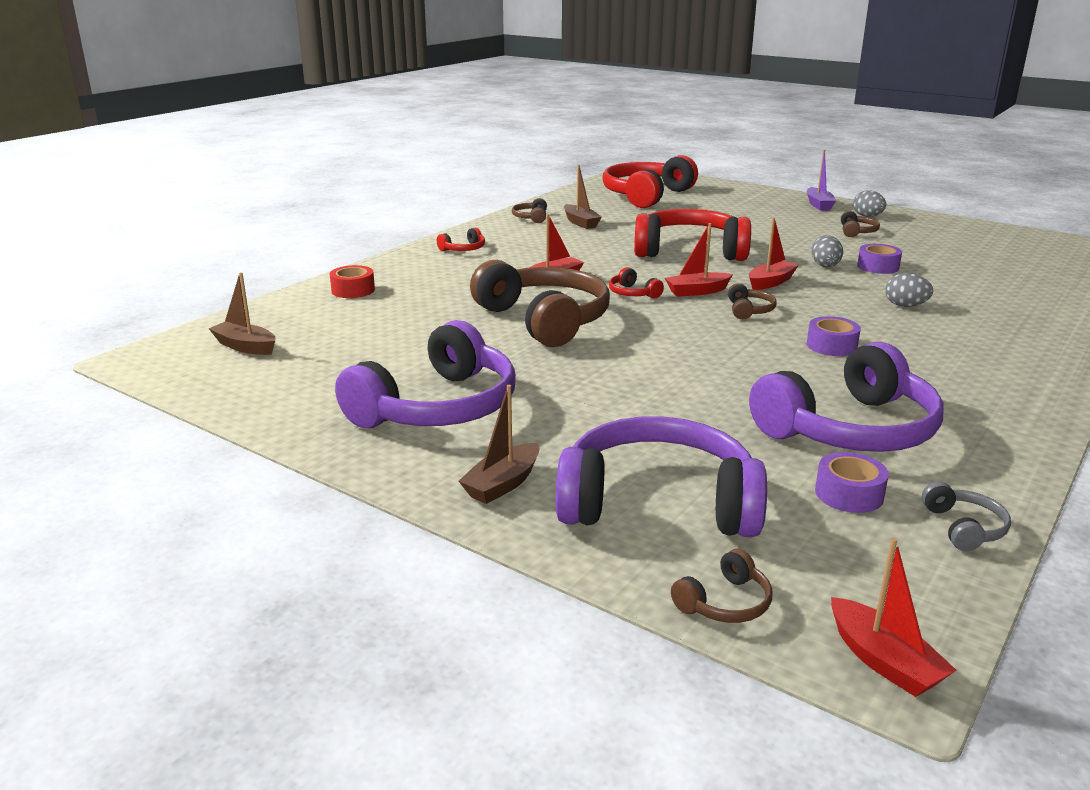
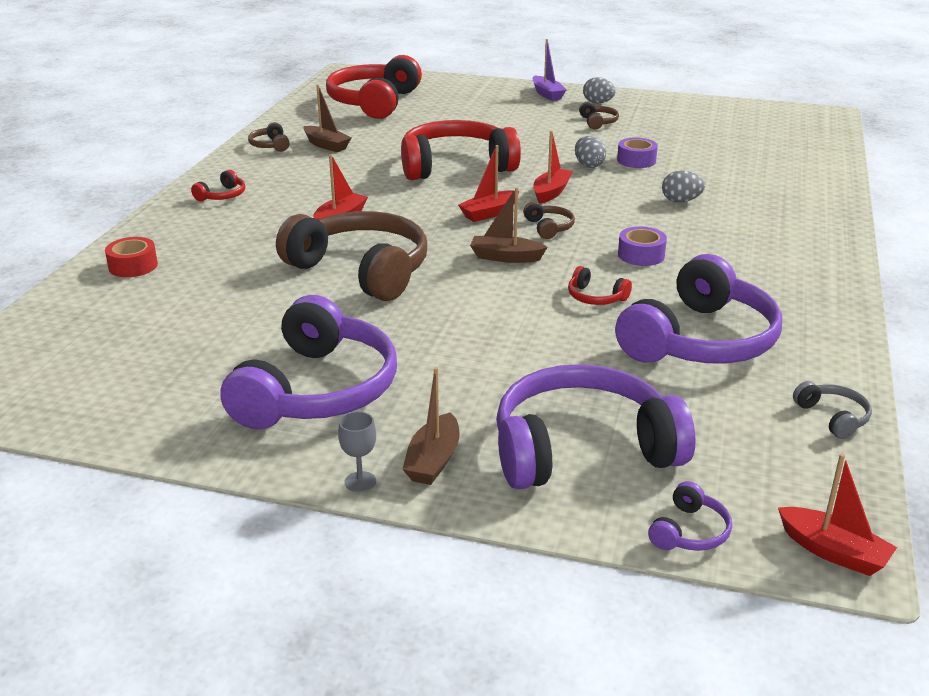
camera: 20 degrees left, 5 degrees up
brown boat [208,272,275,355] -> brown boat moved to [470,187,548,263]
red headphones [609,267,664,299] -> red headphones moved to [568,266,632,305]
brown headphones [671,549,772,623] -> purple headphones [648,481,732,551]
purple tape [815,452,889,513] -> none
none -> grey goblet [338,411,376,492]

